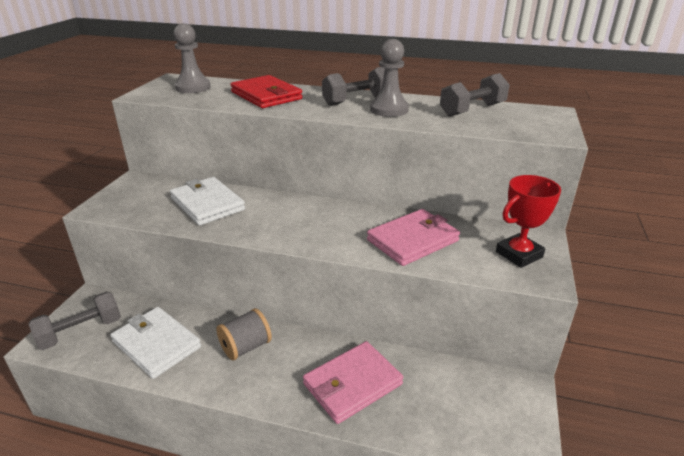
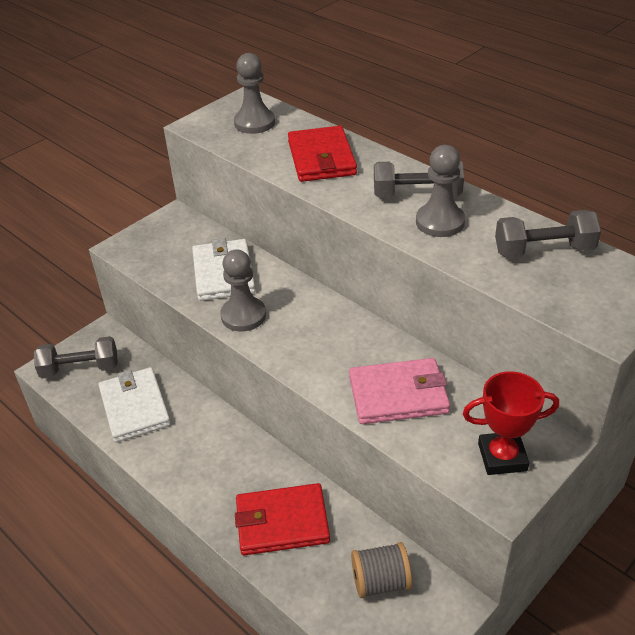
camera: 30 degrees right, 10 degrees up
grey spool [217,308,272,361] -> grey spool moved to [351,542,412,598]
pink wallet [303,341,403,424] -> red wallet [235,483,330,555]
none -> grey pawn [220,250,266,332]

